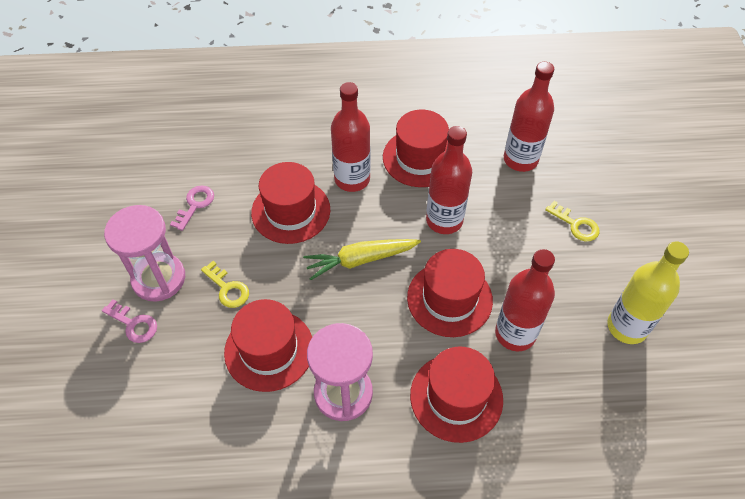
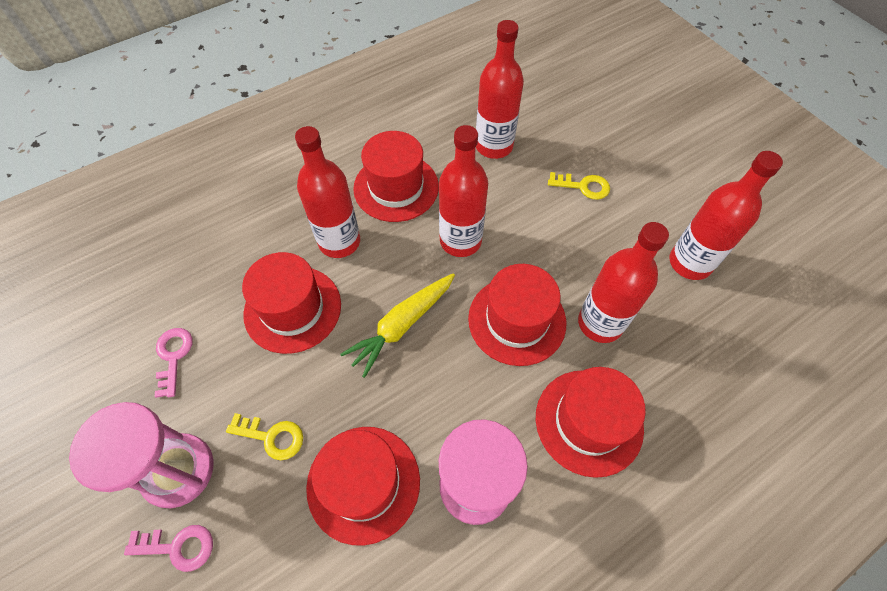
camera: 30 degrees left, 5 degrees up
yellow bottle [607,241,689,344] -> red bottle [669,151,783,280]

